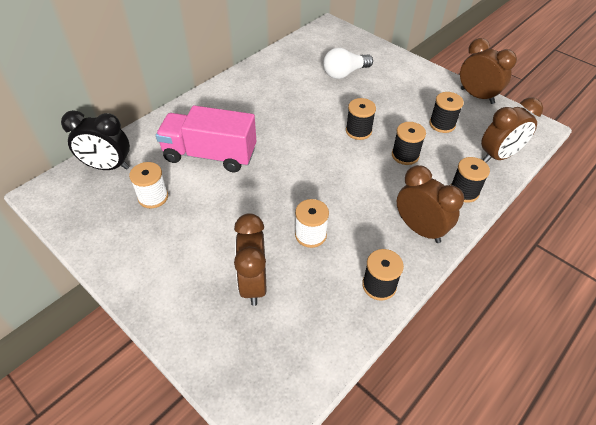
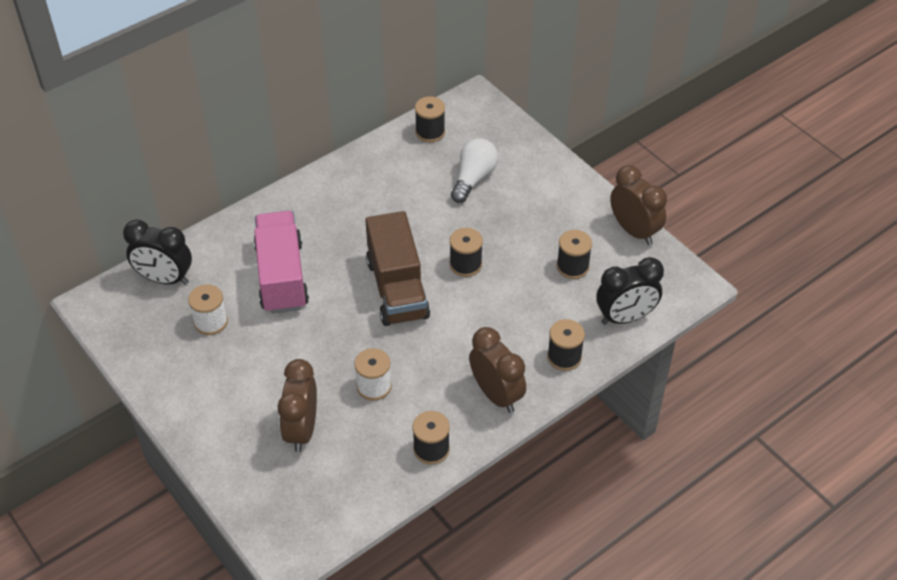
camera: 10 degrees right, 0 degrees up
pink truck [156,105,256,172] -> pink truck turned 60 degrees clockwise [254,211,309,314]
white light bulb [323,47,373,79] -> white light bulb turned 135 degrees clockwise [451,138,498,203]
black spool [392,122,426,165] -> black spool moved to [415,96,445,142]
brown clock [481,98,543,163] -> black clock [596,257,664,325]
none -> brown truck [366,211,430,326]

